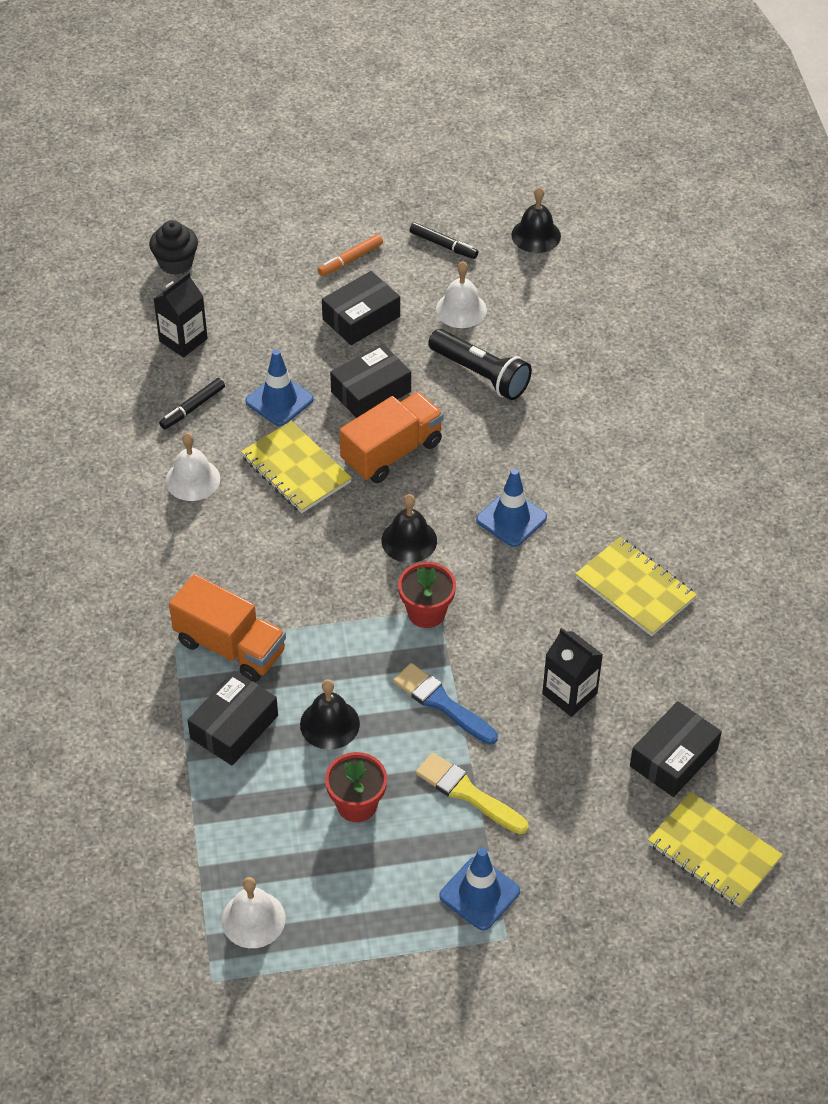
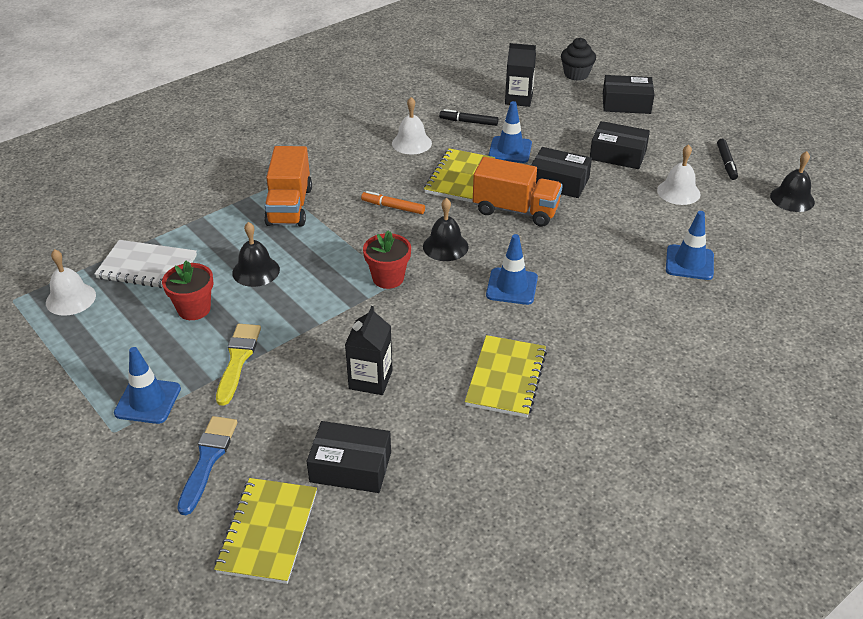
camera: 60 degrees right, 10 degrees down
black box [187,671,278,766] -> black box moved to [603,75,654,114]
orange marker [318,234,383,276] -> orange marker moved to [361,191,425,214]
blue brush [393,663,498,745] -> blue brush moved to [177,416,237,515]
black flashlight [428,329,532,400] -> none
none -> white notebook [94,240,197,288]
none -> blue traffic cone [666,211,714,280]

